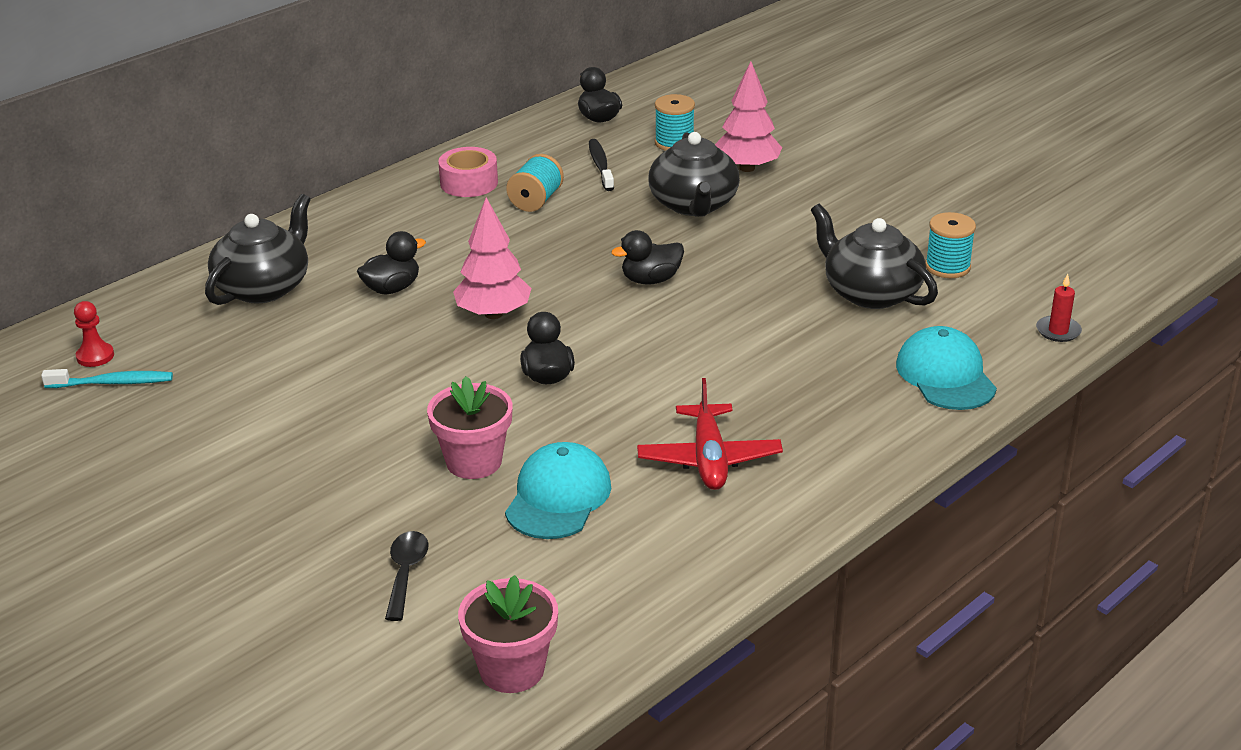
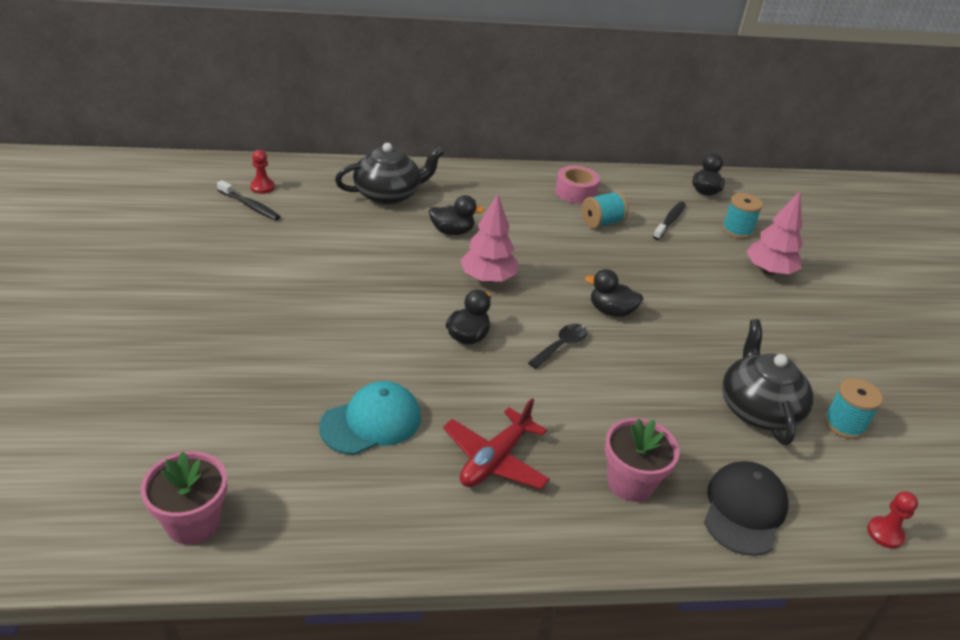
camera: 35 degrees right, 5 degrees up
turquoise toothbrush [41,369,173,388] -> black toothbrush [217,180,281,220]
black spoon [385,531,429,621] -> black spoon moved to [528,324,587,369]
pink flower pot [427,376,512,479] -> pink flower pot moved to [605,418,679,502]
black teapot [648,132,740,217] -> none
turquoise cap [896,326,997,410] -> black cap [704,461,788,556]
red candle [1036,274,1082,342] -> red pawn [867,491,918,549]

